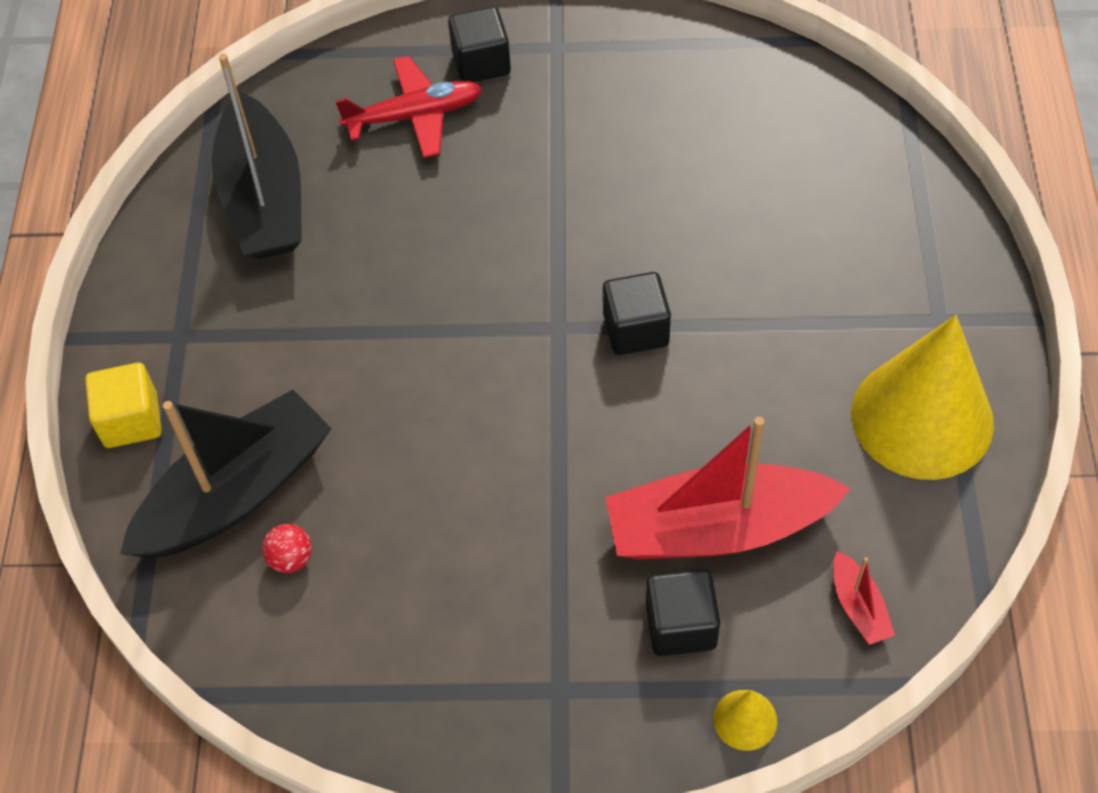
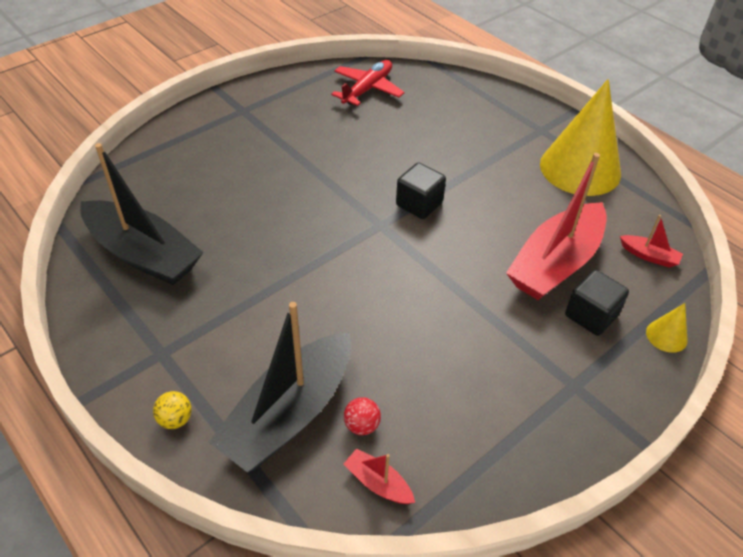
camera: 45 degrees left, 10 degrees down
yellow cube [85,363,162,448] -> yellow ball [153,391,192,429]
black boat [120,389,332,558] -> black boat turned 150 degrees counterclockwise [209,302,351,472]
red plane [335,56,482,158] -> red plane moved to [331,60,405,106]
black cube [448,6,511,82] -> none
none -> red boat [344,448,415,504]

